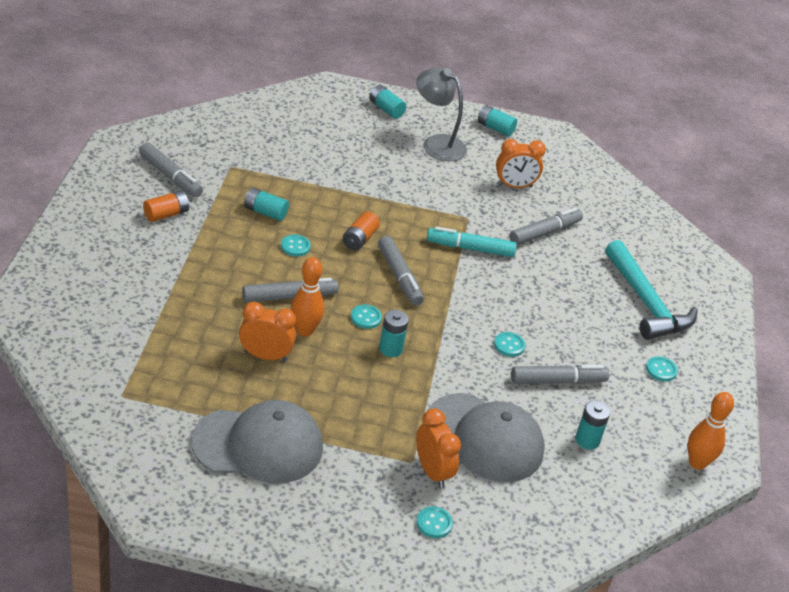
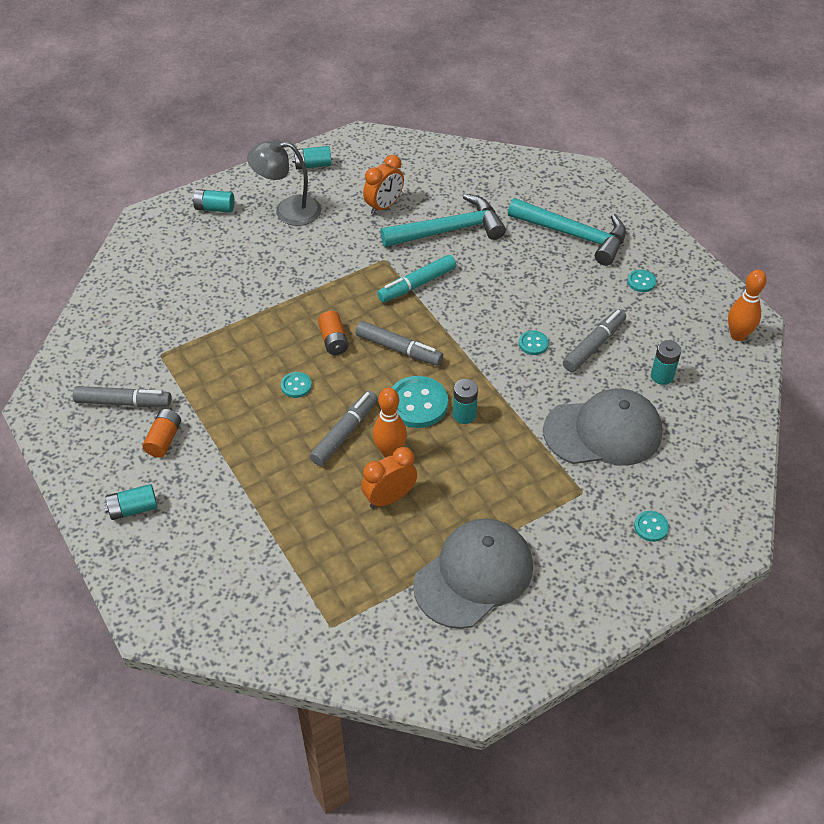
camera: 35 degrees left, 10 degrees up
turquoise battery [244,188,289,221] -> turquoise battery moved to [104,484,158,520]
turquoise button [351,304,382,329] -> turquoise button [391,376,448,428], size x1.95
orange clock [416,408,461,488] -> none
grey marker [509,208,583,245] -> turquoise hammer [380,194,506,247]

